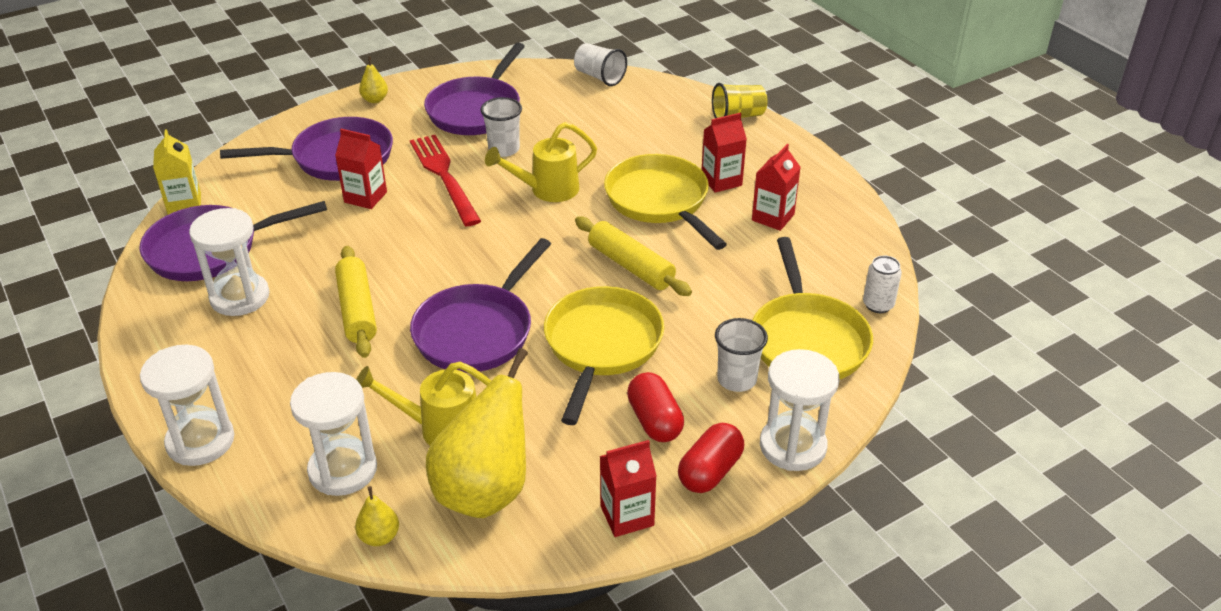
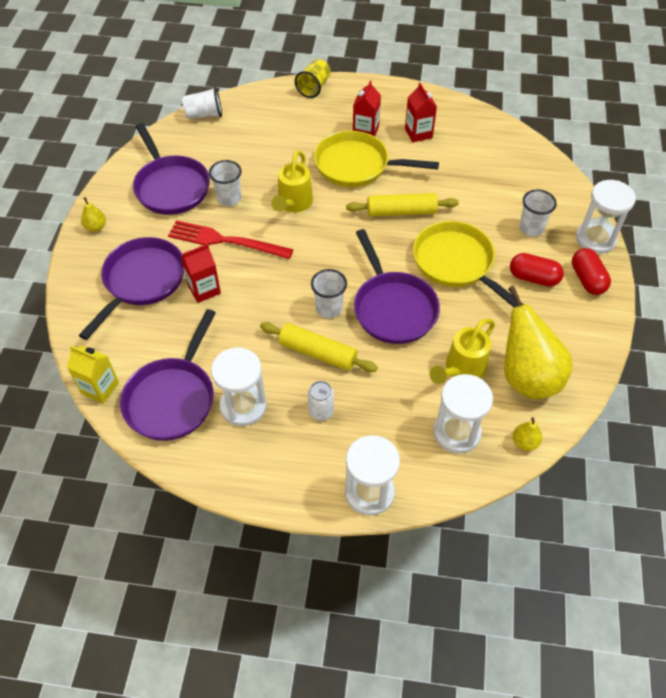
camera: 50 degrees left, 15 degrees up
red carton [600,440,657,537] -> none
yellow pan [753,237,873,380] -> none
white can [863,256,902,313] -> white can moved to [308,381,334,421]
none -> white cup [311,269,347,318]

